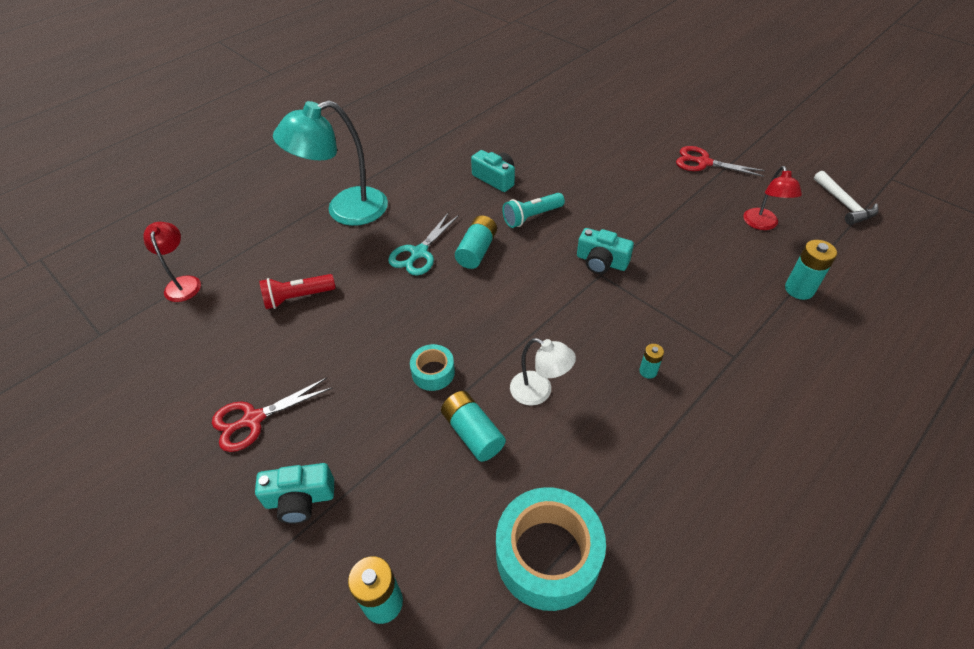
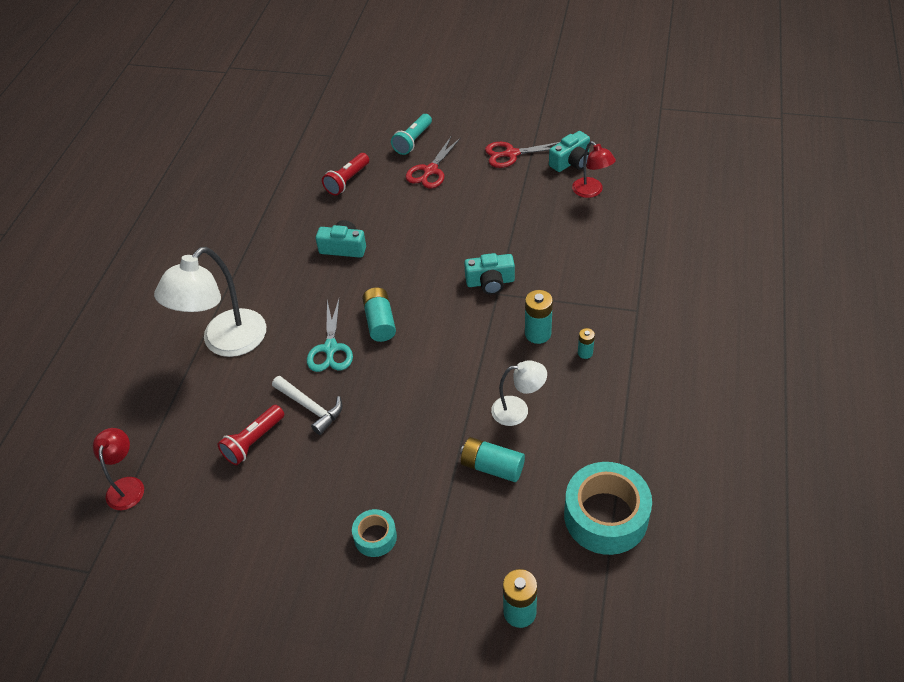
camera: 30 degrees left, 0 degrees up
red lamp [144,222,201,302] -> red lamp turned 45 degrees clockwise [93,428,144,510]
red scissors [212,378,332,452] -> red scissors moved to [406,137,461,188]
turquoise camera [255,463,334,524] -> turquoise camera moved to [549,131,590,172]
turquoise lamp [273,100,388,226] -> white lamp [154,247,266,357]
turquoise tape [410,344,455,391] -> turquoise tape moved to [352,509,397,557]
turquoise flashlight [502,193,565,228] -> turquoise flashlight moved to [391,114,432,155]
turquoise battery [785,240,837,300] -> turquoise battery moved to [525,290,553,344]
white hammer [814,171,879,225] -> white hammer moved to [272,376,342,435]
none -> red flashlight [322,153,369,196]

